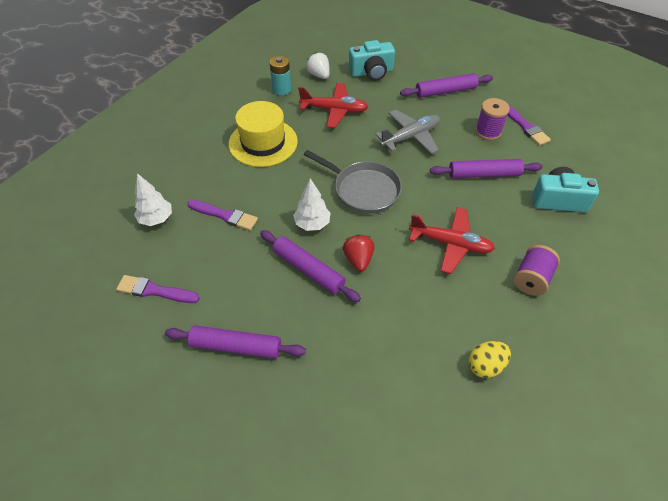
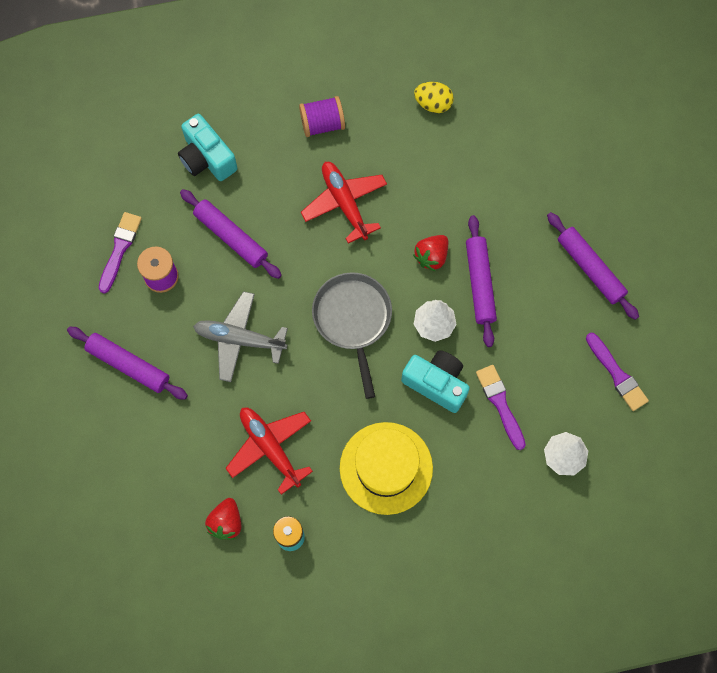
camera: 135 degrees left, 20 degrees up
white strawberry [306,52,329,79] -> red strawberry [205,498,241,540]
turquoise camera [349,40,395,81] -> turquoise camera moved to [401,350,470,413]

